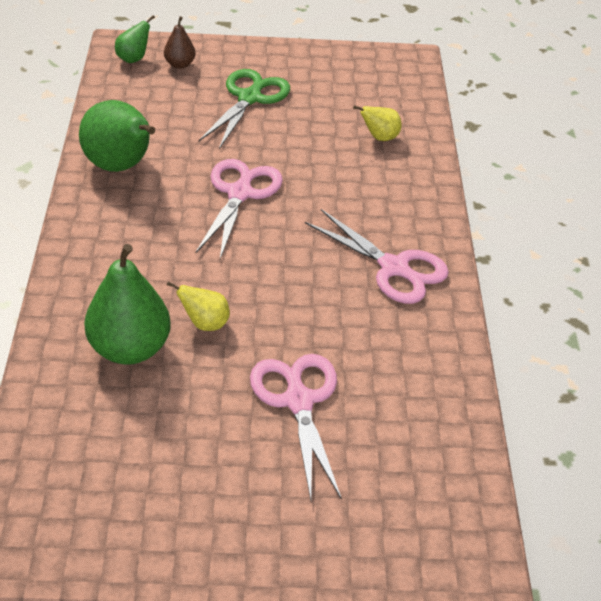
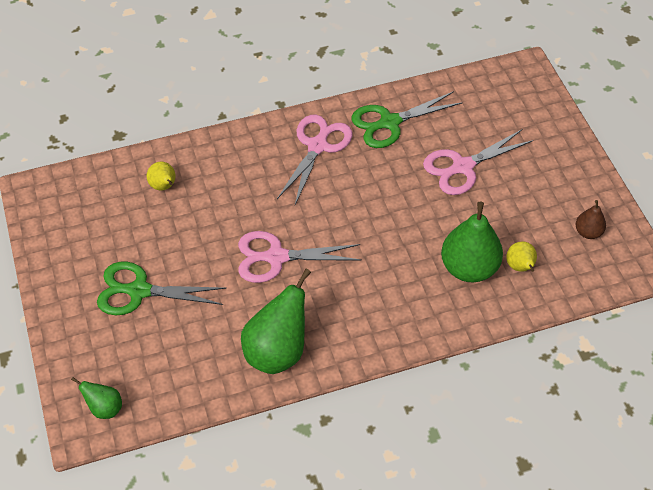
camera: 105 degrees left, 10 degrees up
brown pear [164,16,196,69] -> brown pear moved to [576,200,606,239]
yellow pear [167,281,230,331] -> yellow pear moved to [506,241,537,272]
none -> green scissors [352,91,463,148]

